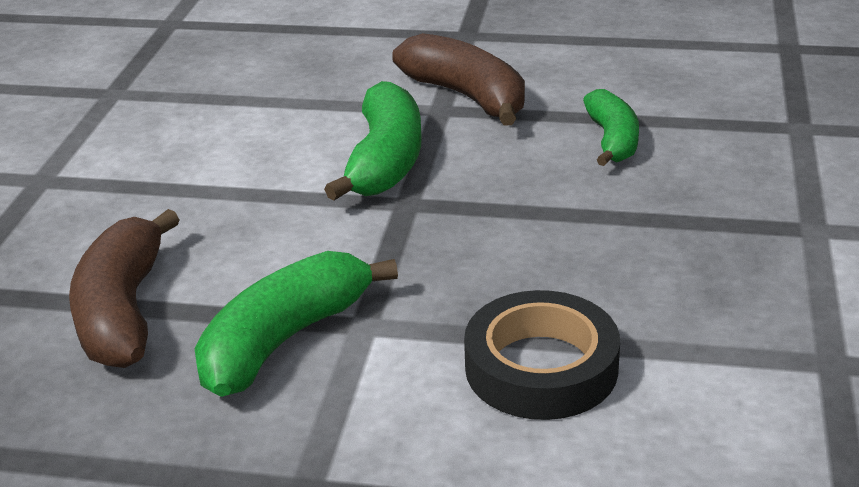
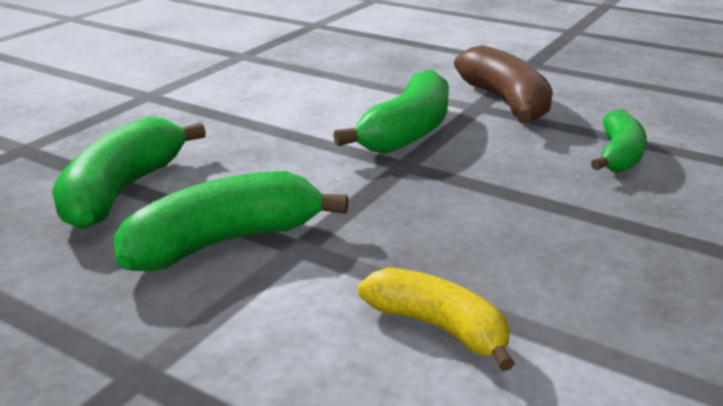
camera: 20 degrees right, 5 degrees down
brown banana [69,209,179,368] -> green banana [52,117,206,229]
black tape [464,290,620,420] -> yellow banana [358,268,515,371]

